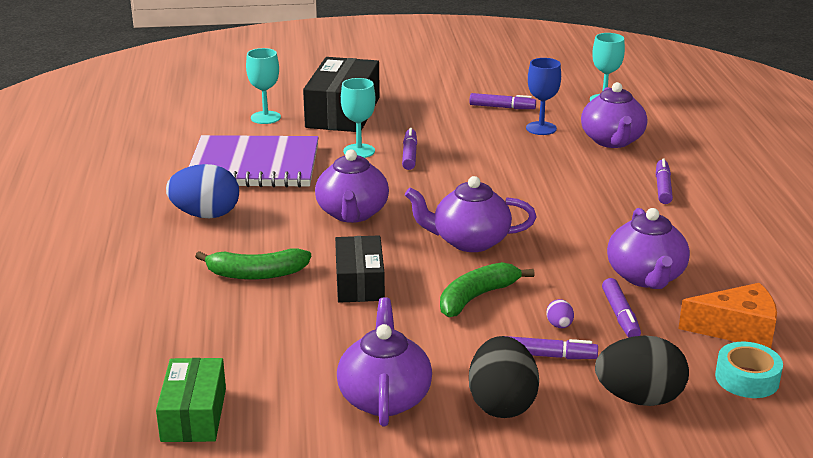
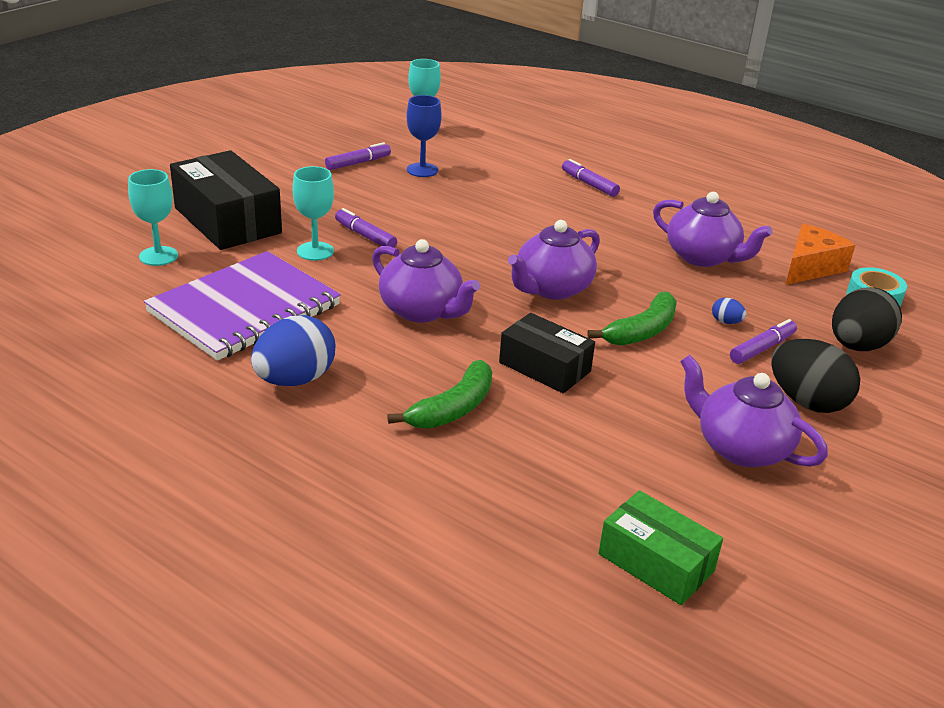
camera: 50 degrees left, 5 degrees up
green banana [440,262,534,317] -> green banana turned 135 degrees counterclockwise [587,291,677,346]
purple egg [546,299,574,328] -> blue egg [712,298,747,324]
purple teapot [581,82,647,148] -> none
purple marker [602,278,641,338] -> none

